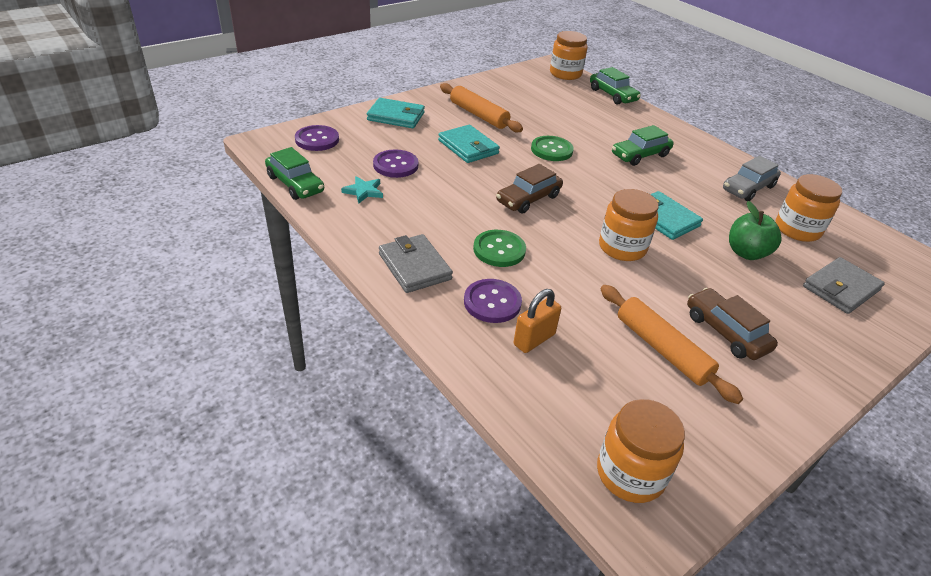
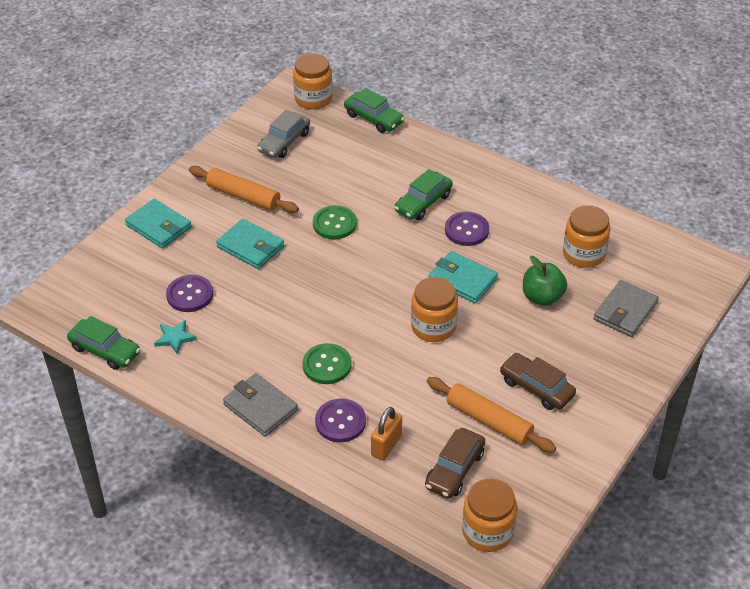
camera: 15 degrees left, 5 degrees up
purple button [295,125,339,151] -> purple button moved to [445,212,489,246]
turquoise wallet [367,98,425,128] -> turquoise wallet turned 45 degrees clockwise [125,199,192,249]
brown car [496,164,563,214] -> brown car moved to [425,428,485,499]
grey car [723,156,781,201] -> grey car moved to [257,110,310,158]

